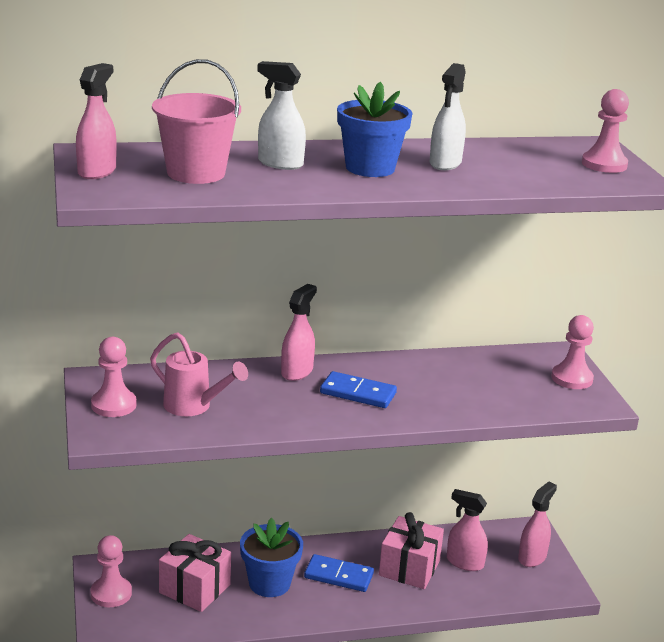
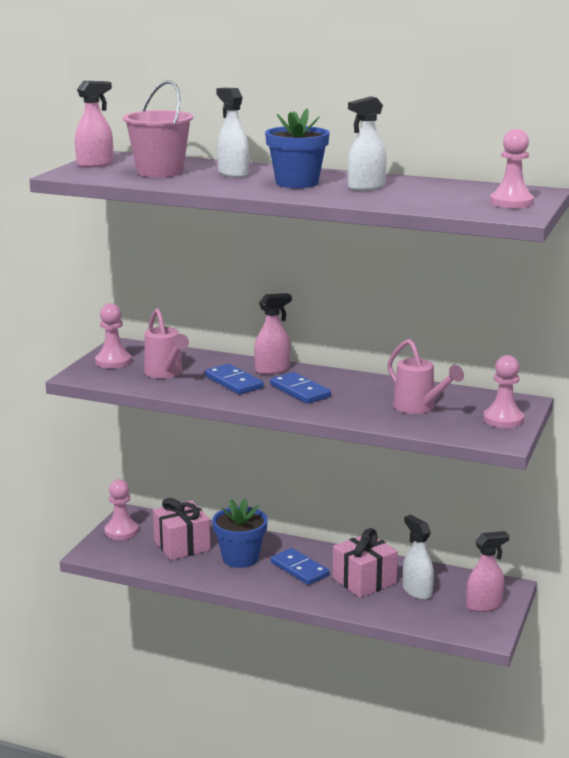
camera: 35 degrees right, 5 degrees down
pink spray bottle [447,489,488,571] -> white spray bottle [403,515,434,600]
none -> blue domino [205,364,263,394]
none -> pink watering can [387,339,464,414]

